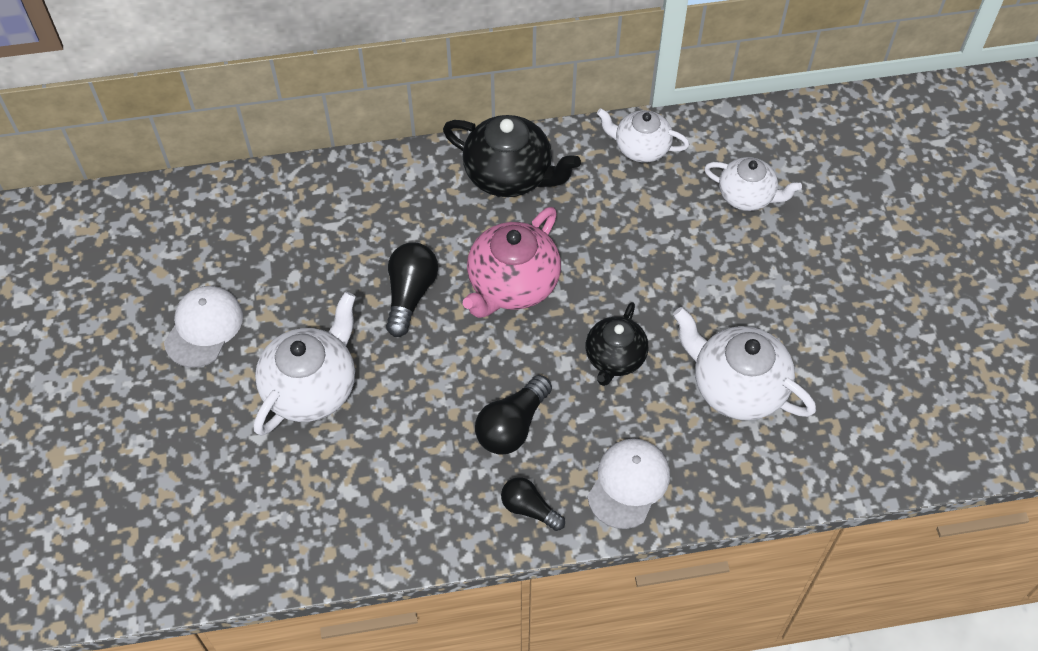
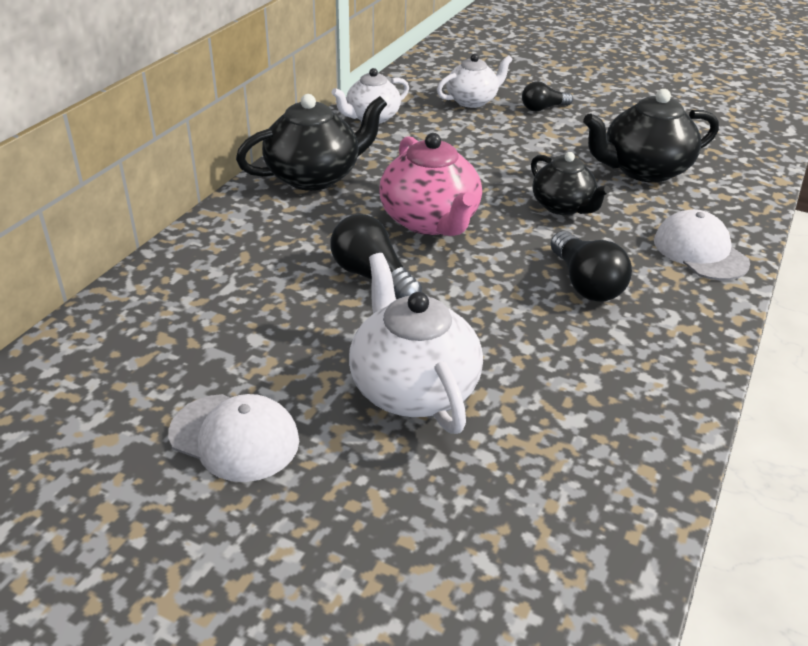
camera: 55 degrees left, 20 degrees down
white cap [164,286,243,368] -> white cap turned 150 degrees clockwise [168,394,299,482]
black light bulb [501,477,565,531] -> black light bulb moved to [522,81,573,112]
white teapot [673,307,816,420] -> black teapot [583,89,719,183]

